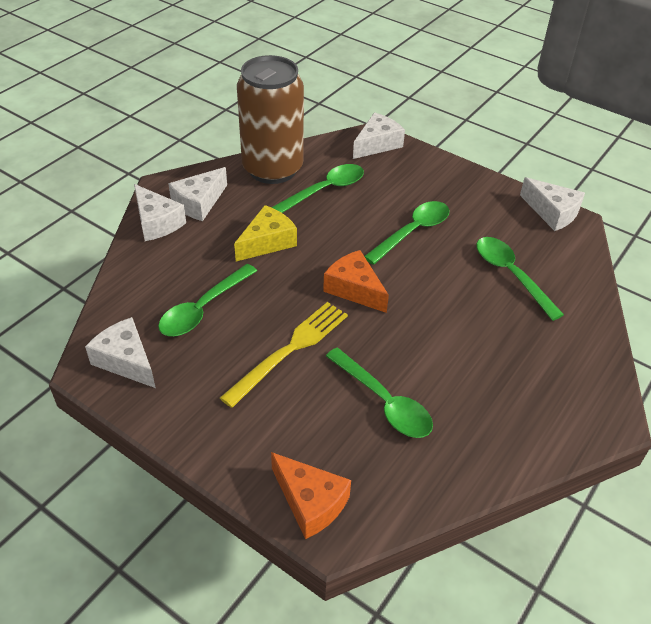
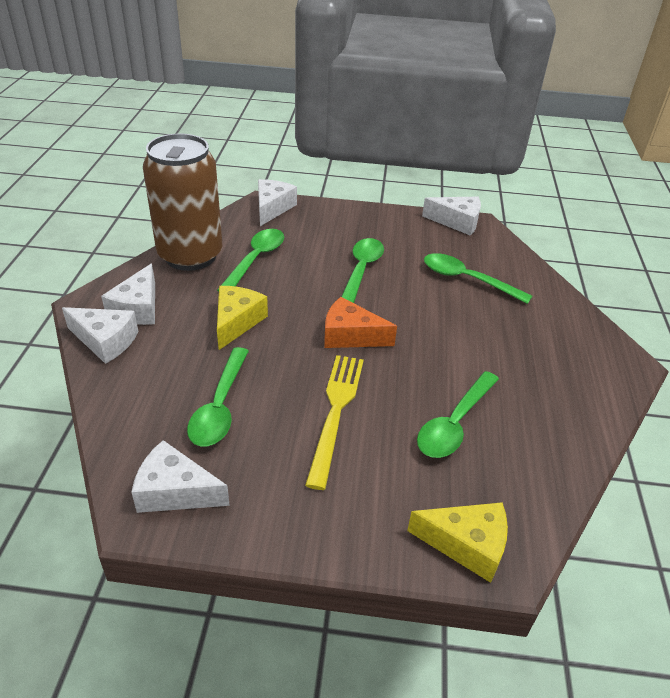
camera: 30 degrees left, 5 degrees down
orange cheese [271,452,351,539] -> yellow cheese [407,502,508,583]
green spoon [326,348,433,438] -> green spoon turned 105 degrees clockwise [417,371,499,458]

